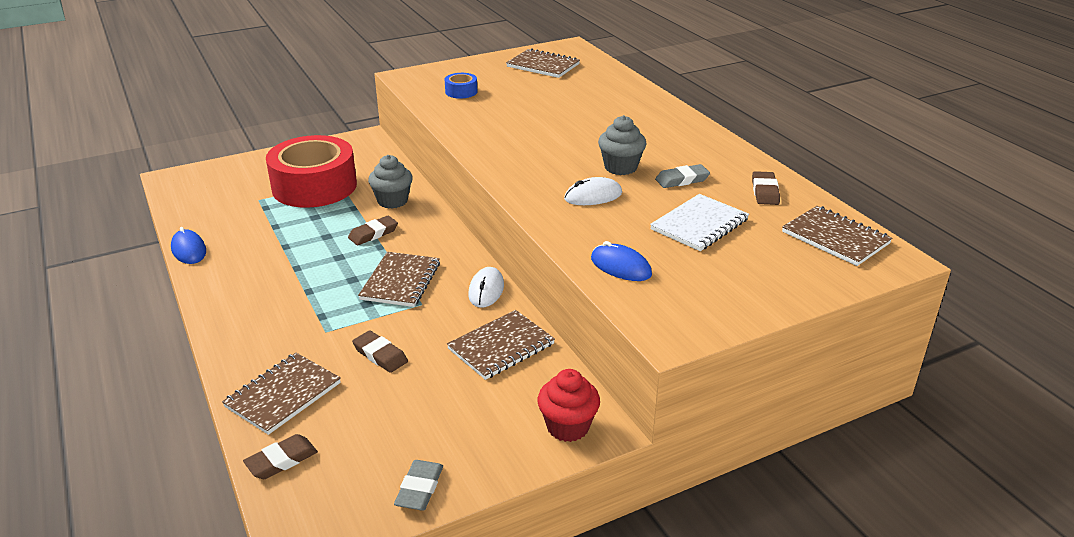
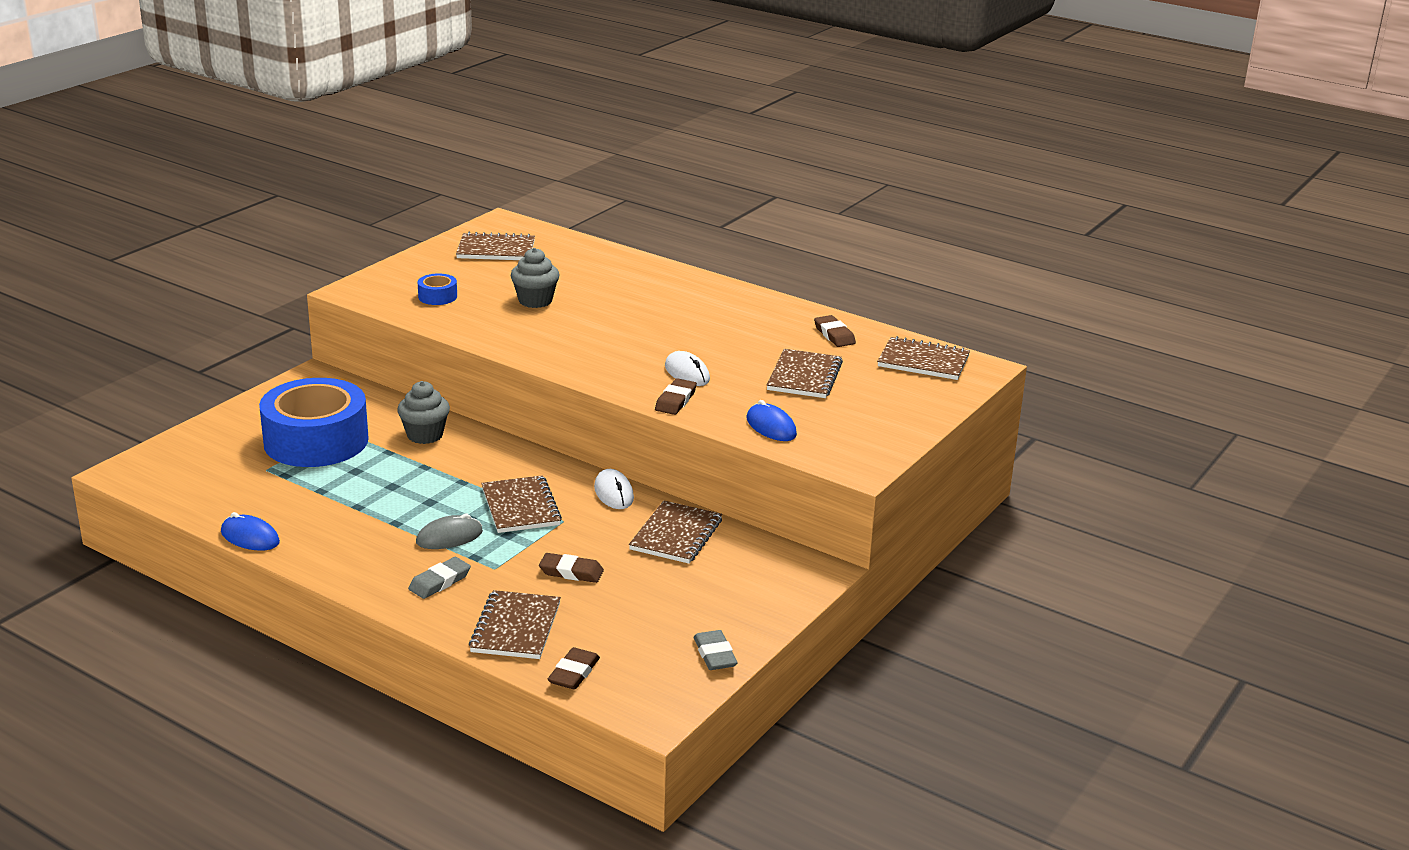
camera: 30 degrees left, 5 degrees down
red tape [266,135,357,208] -> blue tape [259,378,369,467]
brown eraser [348,216,398,245] -> brown eraser moved to [655,378,697,415]
red cupcake [537,369,600,442] -> none
white mouse [564,177,622,205] -> white mouse turned 75 degrees counterclockwise [665,351,710,386]
blue mouse [591,241,652,281] -> blue mouse turned 45 degrees clockwise [747,400,797,441]
grey cupcake [598,115,647,175] -> grey cupcake moved to [511,248,559,308]
white notebook [650,194,749,251] -> brown notebook [767,349,843,398]
grey eraser [655,164,710,188] -> grey eraser moved to [408,557,471,599]
none -> grey mouse [416,514,483,549]

